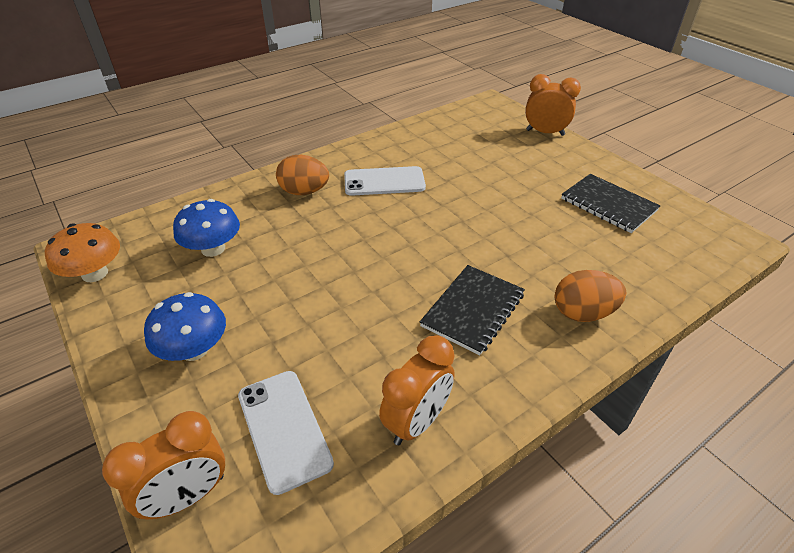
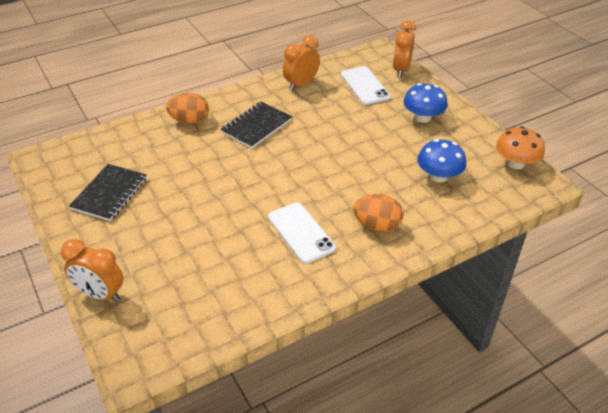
camera: 175 degrees left, 0 degrees up
orange clock [102,411,225,519] -> orange clock turned 45 degrees counterclockwise [393,20,416,78]
white phone [344,166,426,196] -> white phone turned 60 degrees clockwise [268,202,336,264]
black notebook [561,174,660,233] -> black notebook turned 60 degrees clockwise [69,164,147,221]

